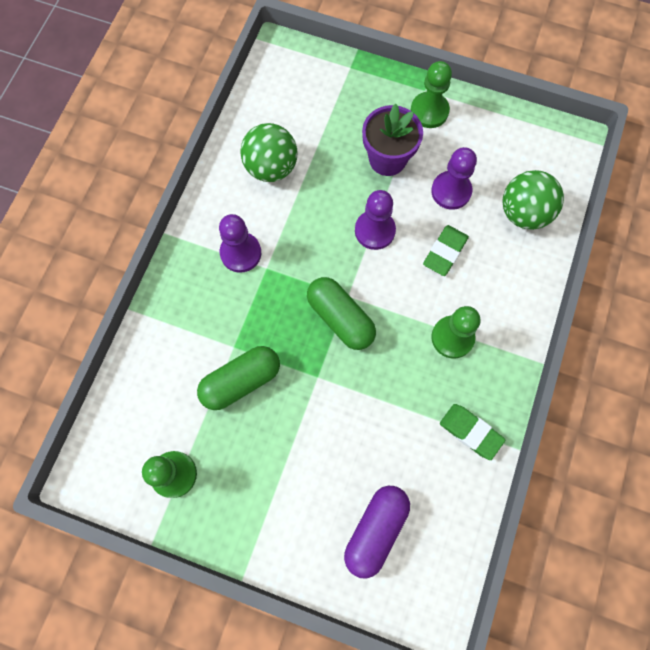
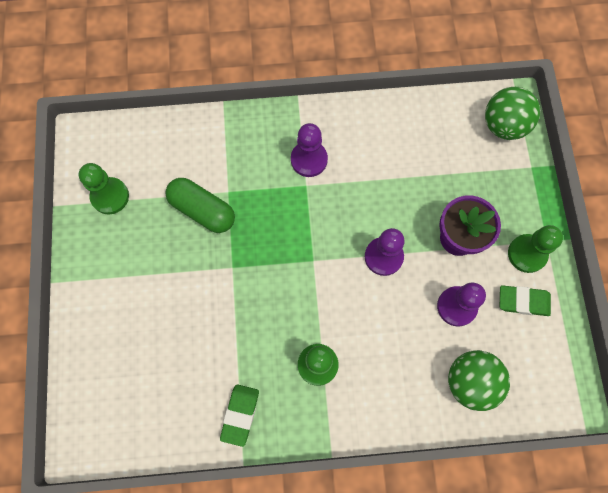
camera: 65 degrees right, 0 degrees up
green ball [240,123,298,182] -> green ball moved to [485,87,540,140]
green capsule [307,277,376,350] -> none
purple capsule [344,486,410,579] -> none
green eraser [423,225,469,276] -> green eraser moved to [500,285,551,316]

